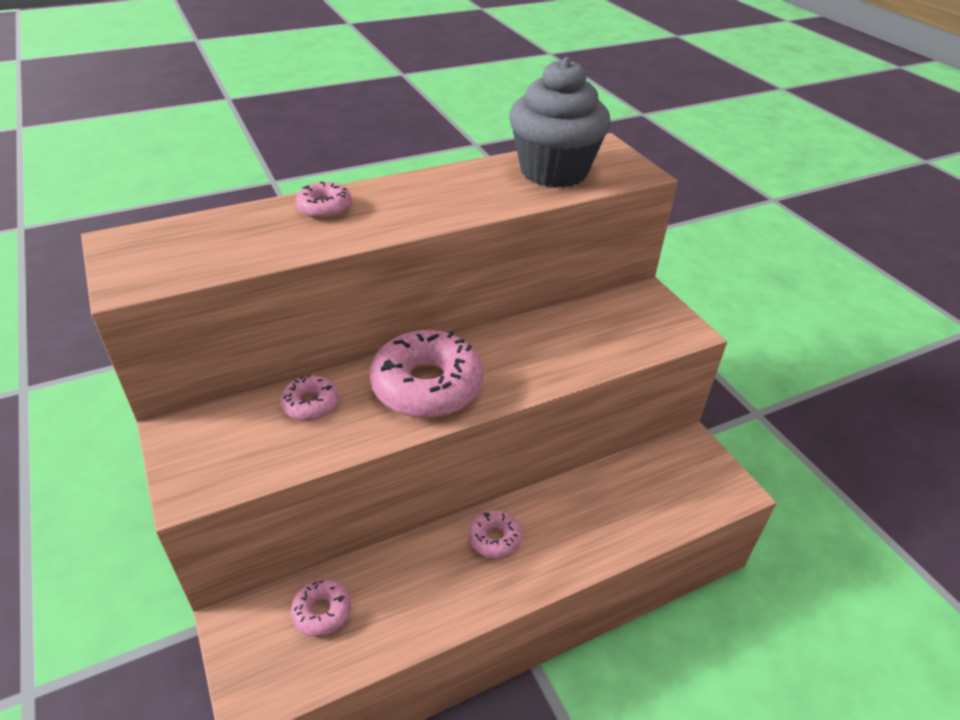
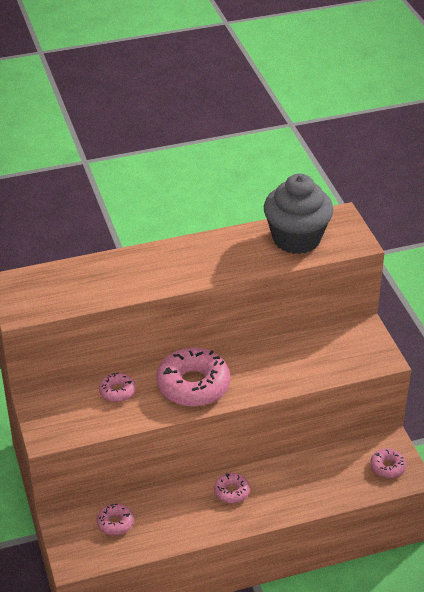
camera: 10 degrees right, 0 degrees up
pink donut [296,182,352,219] -> pink donut moved to [370,449,406,478]

